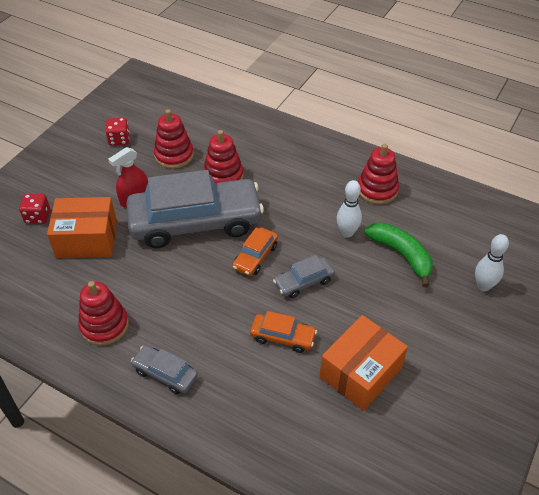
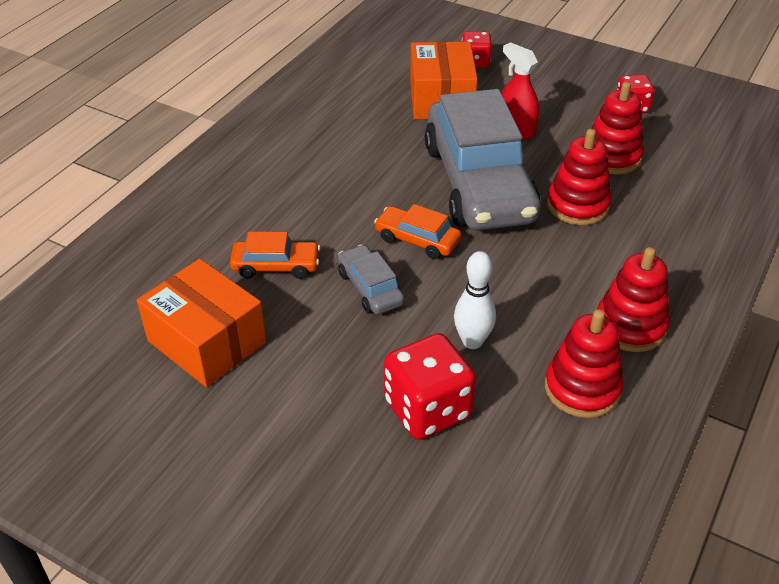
camera: 90 degrees right, 5 degrees down
red stacking toy [78,281,129,346] -> red stacking toy moved to [597,247,670,352]
grey car [131,345,198,394] -> none
orange car [250,311,317,353] -> orange car turned 105 degrees counterclockwise [230,232,321,279]
green banana [364,222,433,287] -> red dice [384,333,476,440]
white bowling pin [475,234,509,291] -> none

